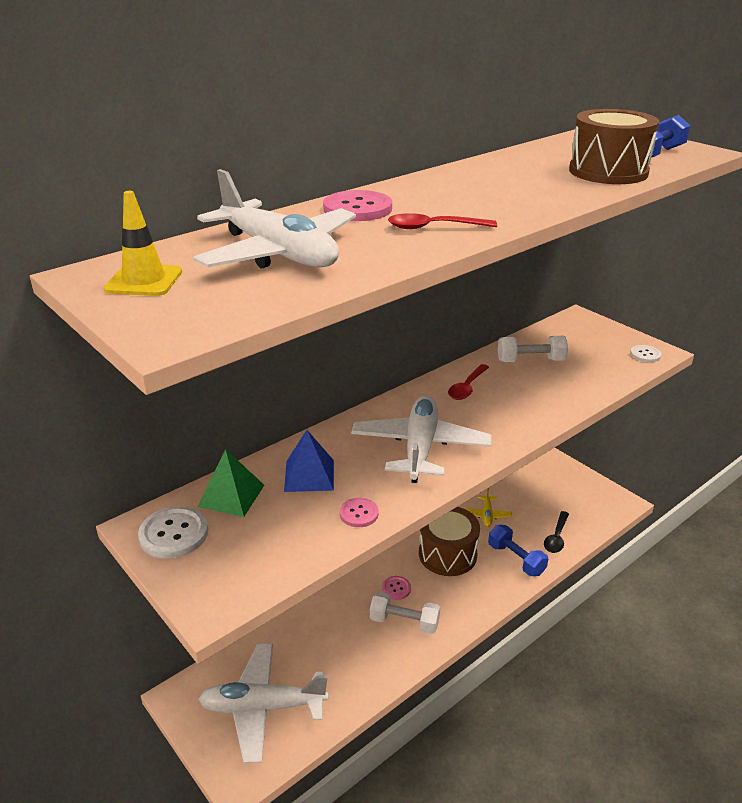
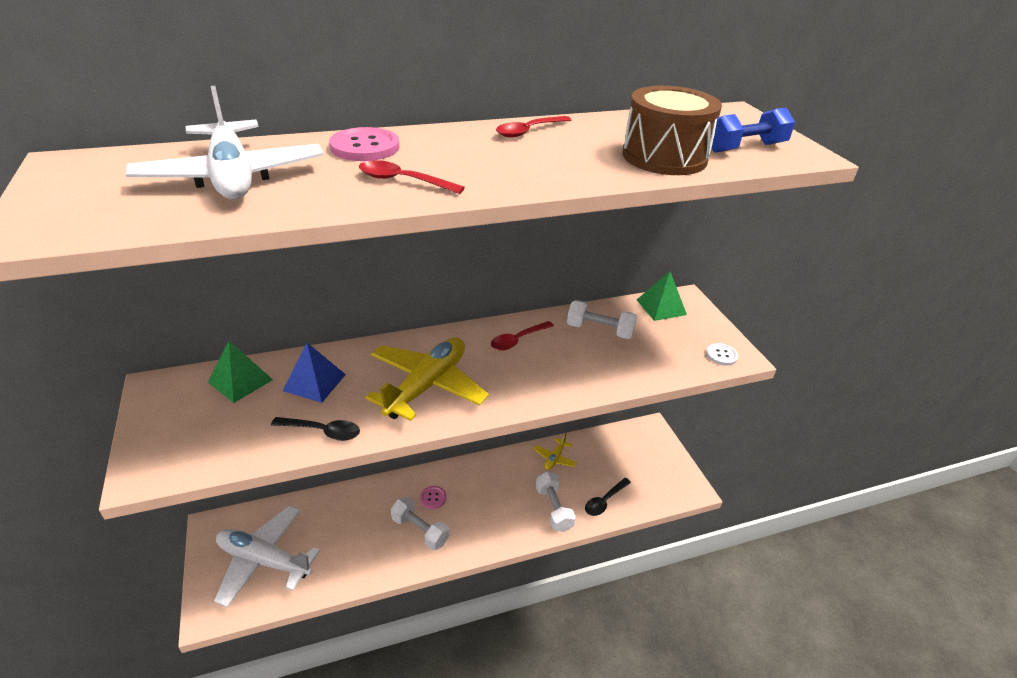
camera: 20 degrees right, 5 degrees up
yellow traffic cone [104,191,182,296] -> none
white button [138,506,208,559] -> none
pink button [339,498,379,527] -> black spoon [271,417,360,441]
white plane [351,395,491,483] -> yellow plane [365,338,489,421]
brown drum [419,507,480,576] -> none
blue dumbbell [488,525,548,576] -> white dumbbell [536,471,576,532]
none -> red spoon [496,116,571,137]
none -> green pyramid [637,271,687,321]

